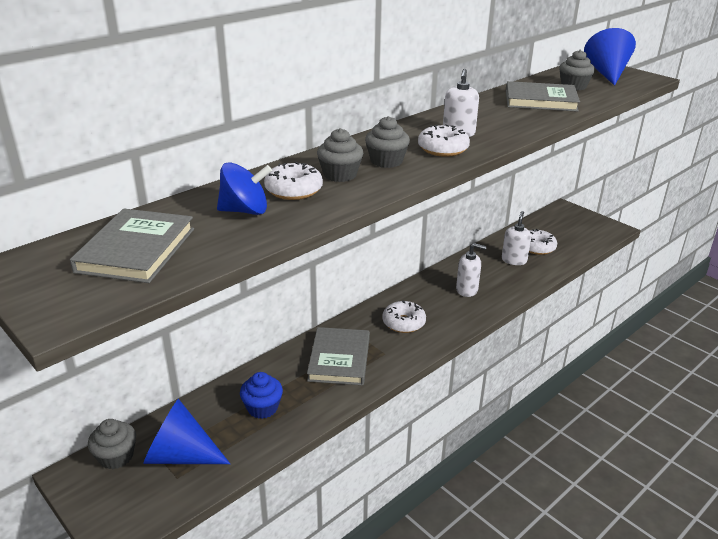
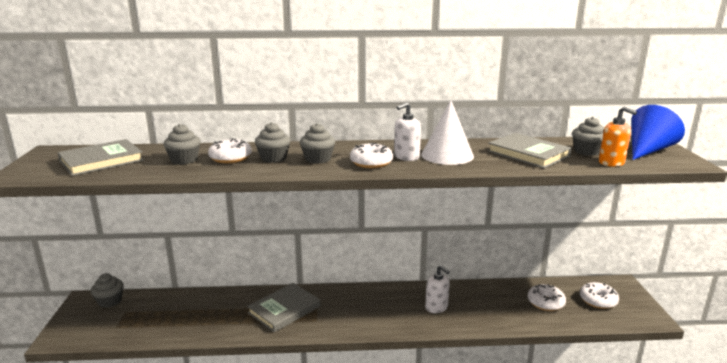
camera: 40 degrees right, 10 degrees down
blue cone [143,398,230,464] -> none
blue spinning top [217,162,272,215] -> grey cupcake [163,124,201,165]
blue cupcake [240,372,283,419] -> none
white donut [382,300,426,333] -> white donut moved to [580,282,619,309]
white soap dispenser [502,211,531,265] -> none
none -> white cone [421,100,474,165]
none -> orange soap dispenser [599,107,637,167]

